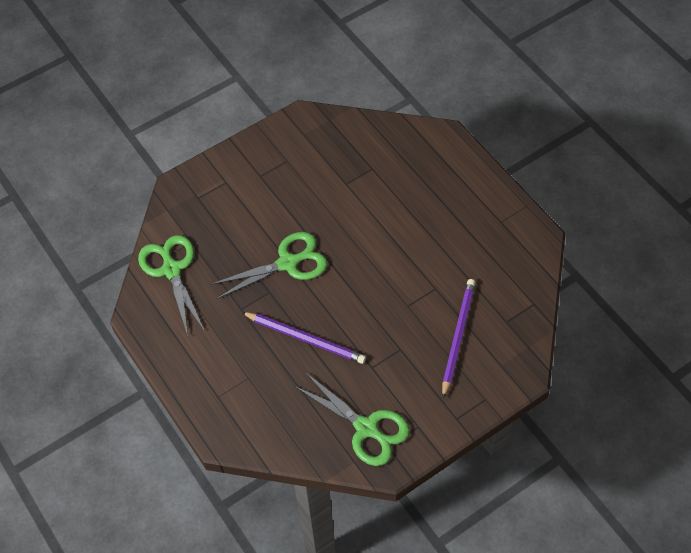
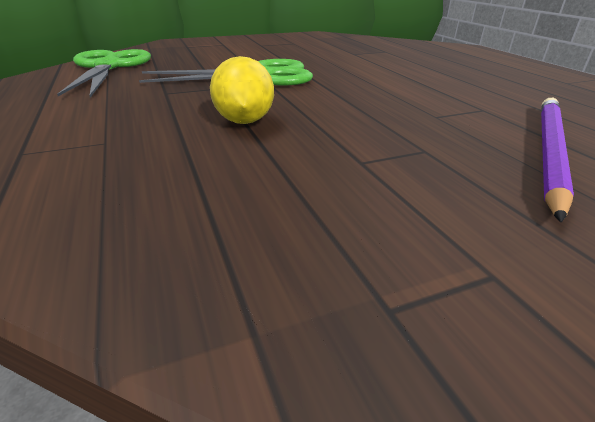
camera: 10 degrees right, 25 degrees down
purple pencil [241,312,366,364] -> yellow lemon [210,56,274,124]
green scissors [294,372,410,466] -> none

